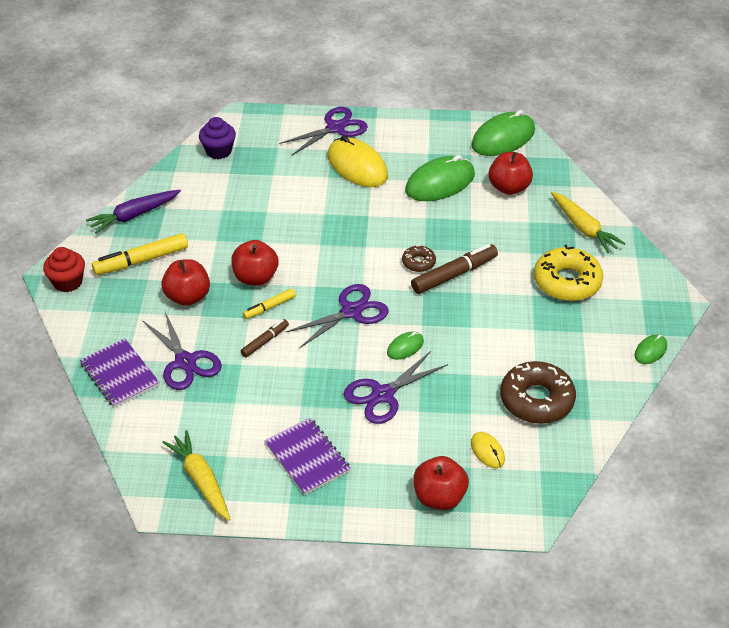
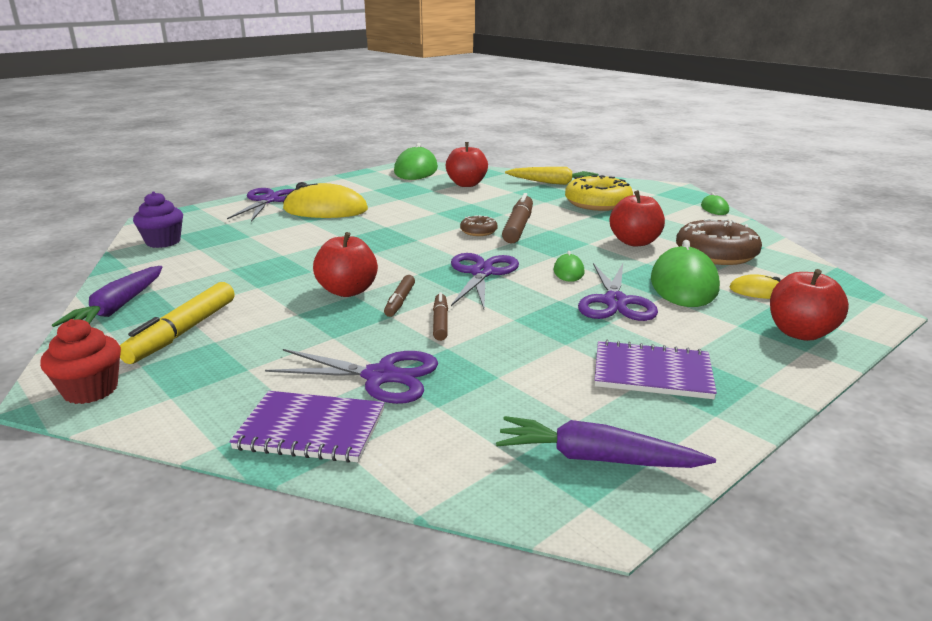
camera: 45 degrees left, 20 degrees down
red apple [161,259,210,306] -> red apple moved to [610,190,665,246]
yellow carrot [162,430,230,521] -> purple carrot [496,416,716,468]
yellow marker [243,288,296,319] -> brown marker [384,275,415,317]
green mouse [405,155,475,201] -> green mouse moved to [651,240,720,307]

